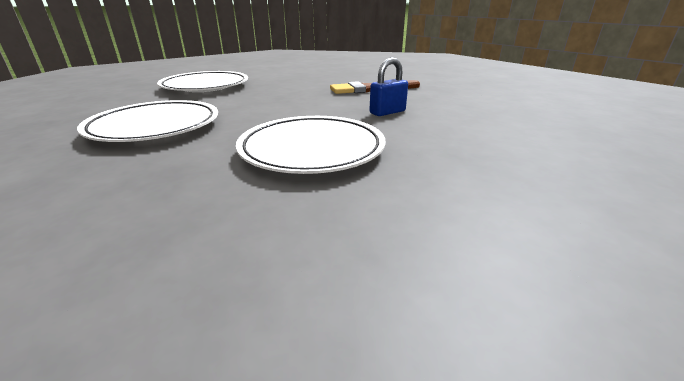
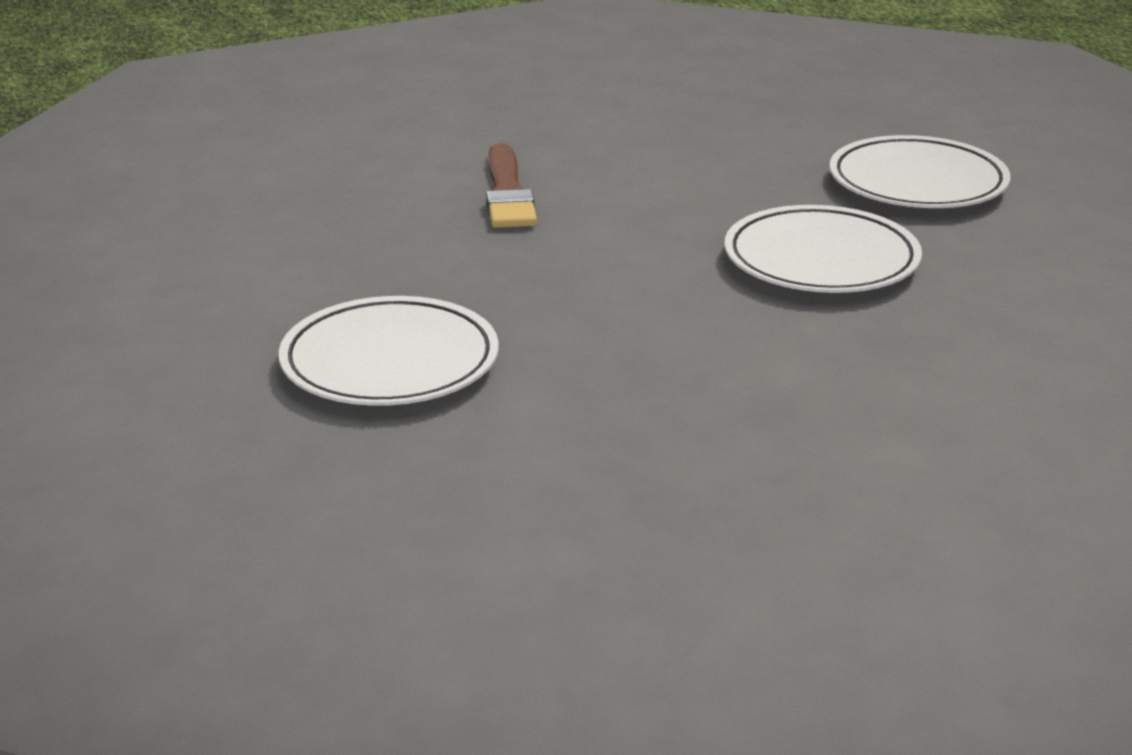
camera: 80 degrees left, 0 degrees up
white plate [77,100,218,142] -> white plate moved to [829,135,1011,208]
blue padlock [370,57,408,116] -> none

